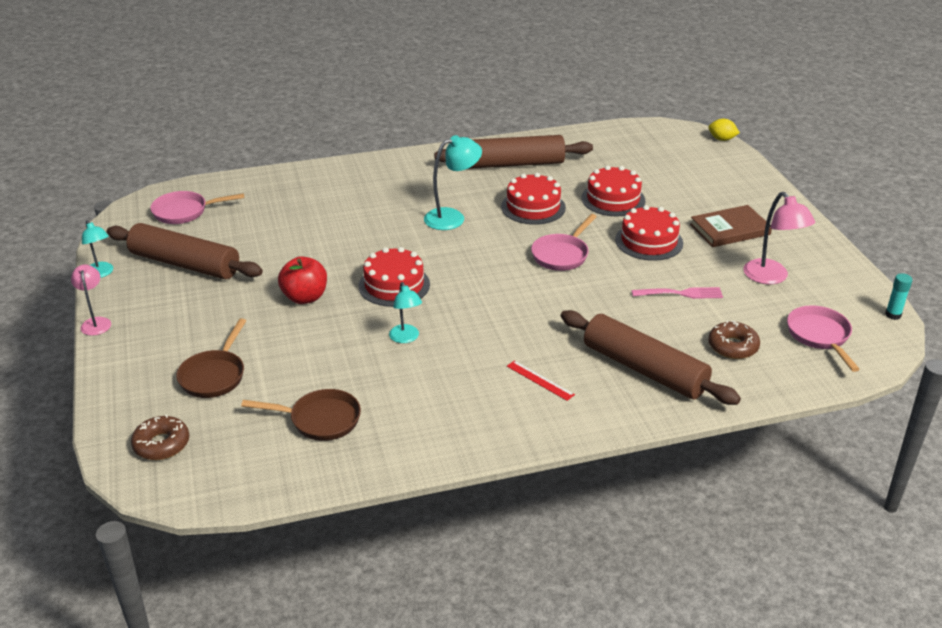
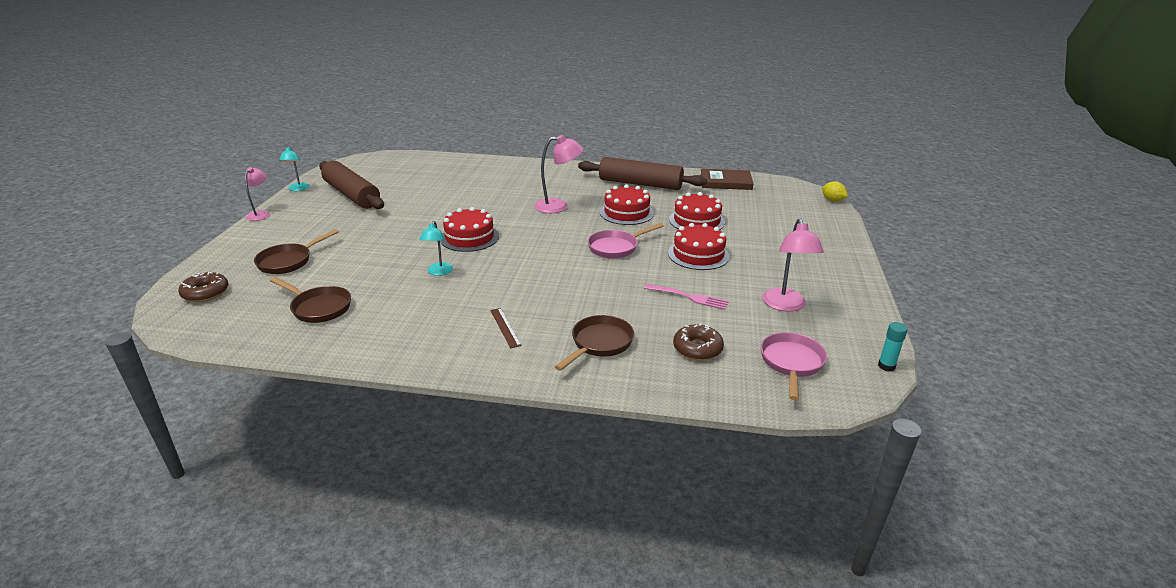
camera: 25 degrees right, 5 degrees down
pink pan [150,191,244,224] -> none
red apple [278,256,327,304] -> none
turquoise lamp [424,135,482,230] -> pink lamp [535,135,583,213]
red ruler [507,360,575,401] -> brown ruler [490,308,522,348]
brown rolling pin [561,310,741,405] -> brown pan [555,315,634,371]
brown book [690,205,772,247] -> brown book moved to [700,169,754,190]

